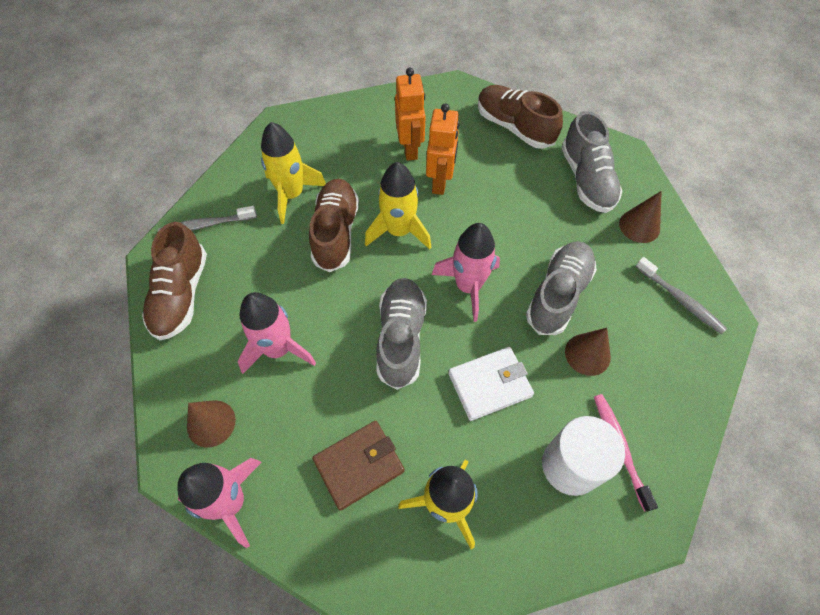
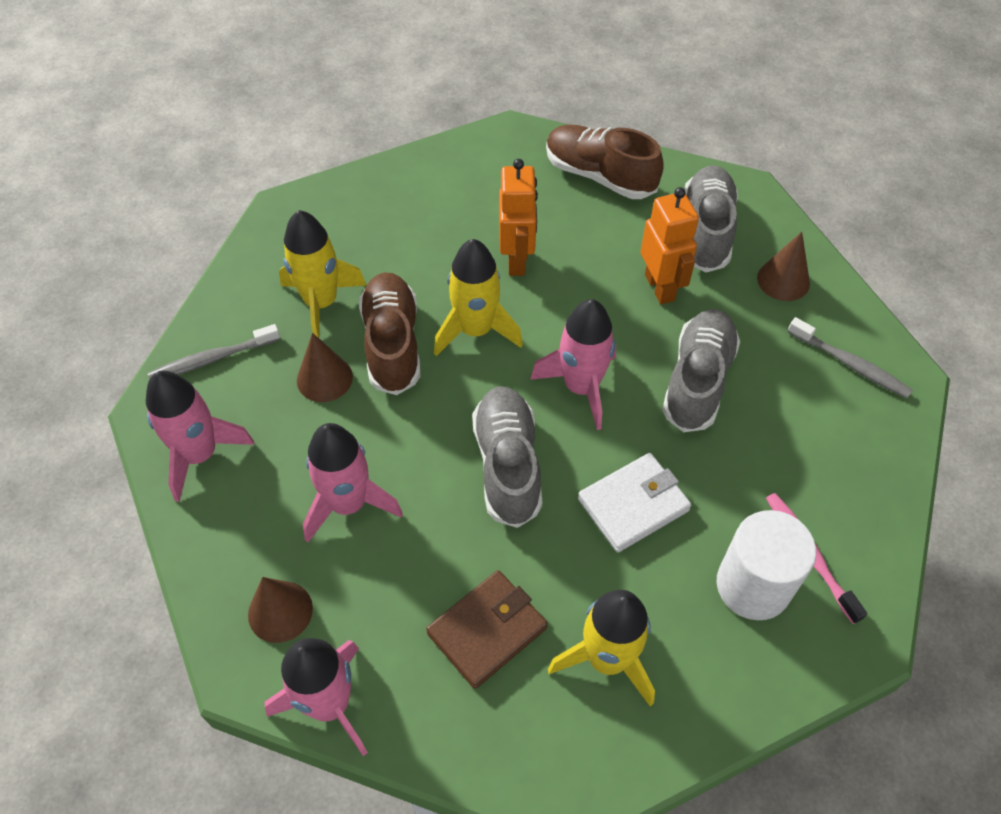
camera: 10 degrees left, 5 degrees down
brown shoe [142,222,207,340] -> pink rocket [146,371,254,502]
orange robot [395,68,425,161] -> orange robot moved to [641,187,699,304]
grey shoe [561,111,623,213] -> grey shoe turned 150 degrees counterclockwise [684,165,738,272]
brown cone [565,328,611,376] -> brown cone moved to [297,333,353,402]

